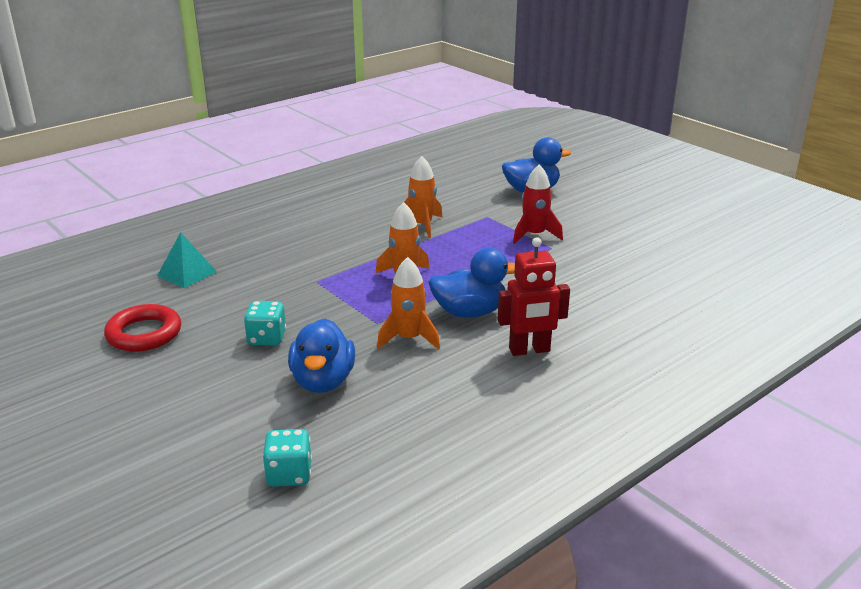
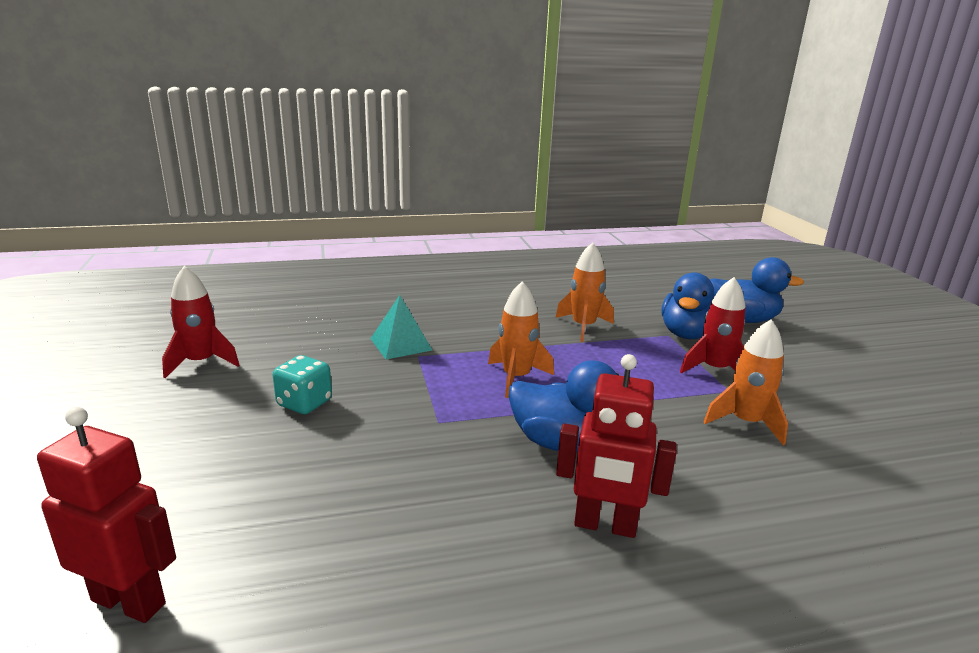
camera: 25 degrees right, 5 degrees down
red ring [104,304,181,352] -> red rocket [162,266,239,378]
turquoise pyramid [157,232,217,288] -> turquoise pyramid moved to [370,295,432,359]
turquoise dice [262,429,312,487] -> red robot [37,407,176,623]
blue duck [288,318,355,393] -> blue duck moved to [662,273,715,339]
orange rocket [377,257,440,350] -> orange rocket moved to [704,320,788,445]

